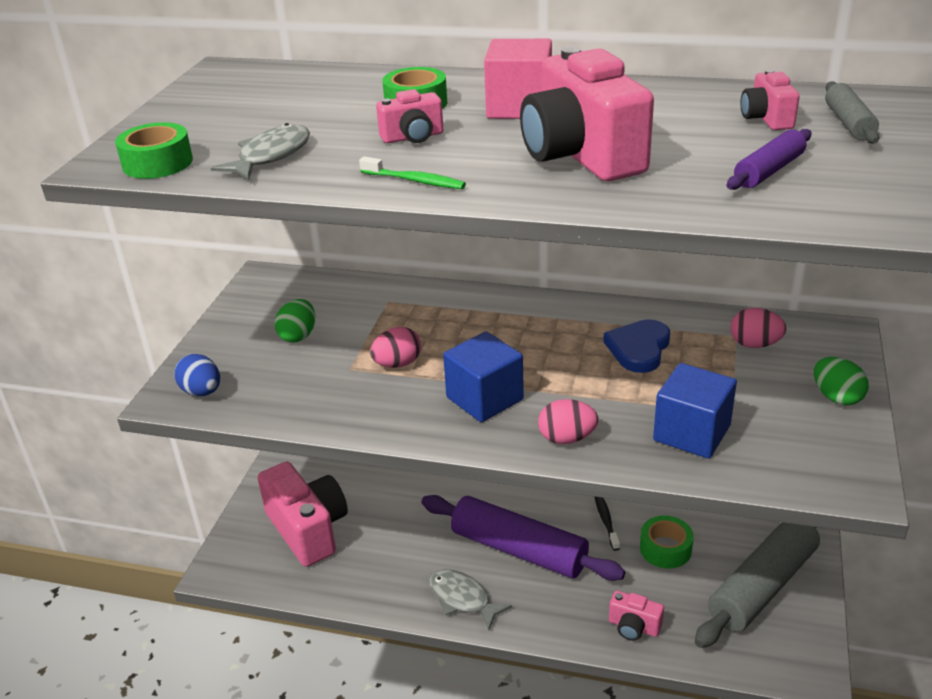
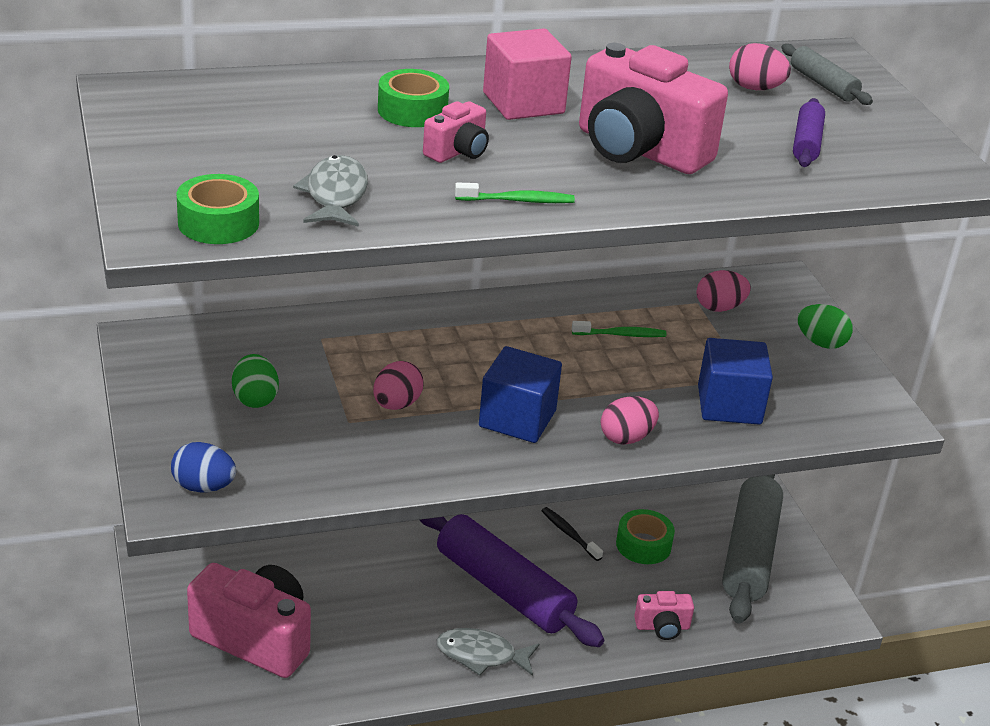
camera: 35 degrees left, 0 degrees up
purple rolling pin [421,495,625,581] -> purple rolling pin turned 45 degrees clockwise [420,514,604,647]
blue heart [603,319,670,373] -> green toothbrush [572,321,666,337]
pink camera [740,69,800,130] -> pink egg [729,43,791,90]

